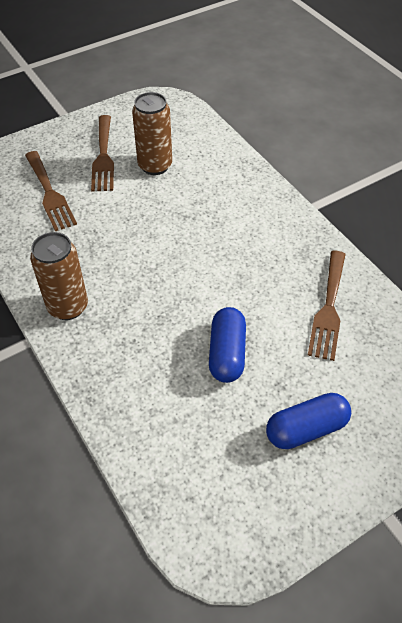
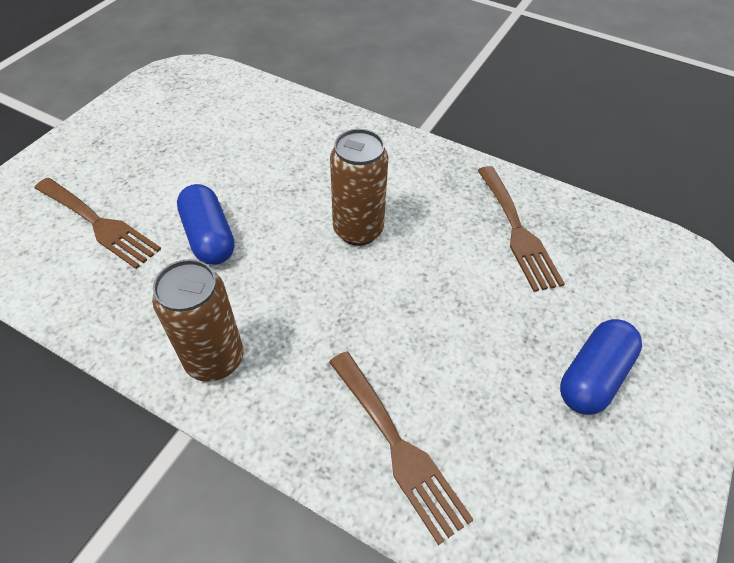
camera: 30 degrees left, 0 degrees up
brown fork [91,115,114,192] -> brown fork moved to [329,351,474,545]
brown can [132,92,172,175] -> brown can moved to [330,129,388,246]
blue capsule [209,307,246,383] -> blue capsule moved to [177,184,235,265]

